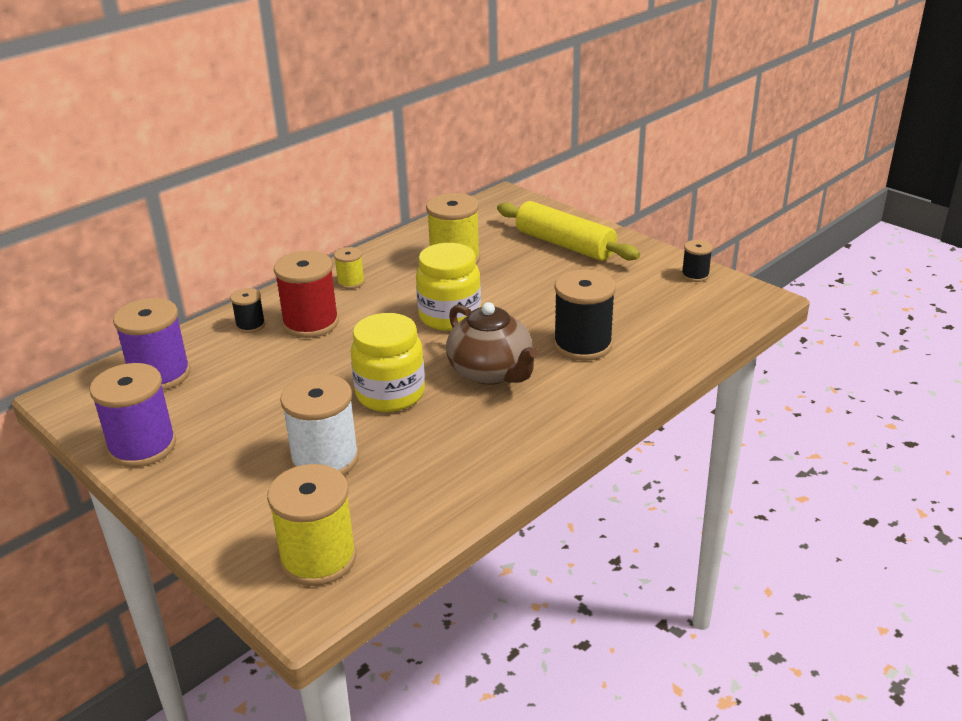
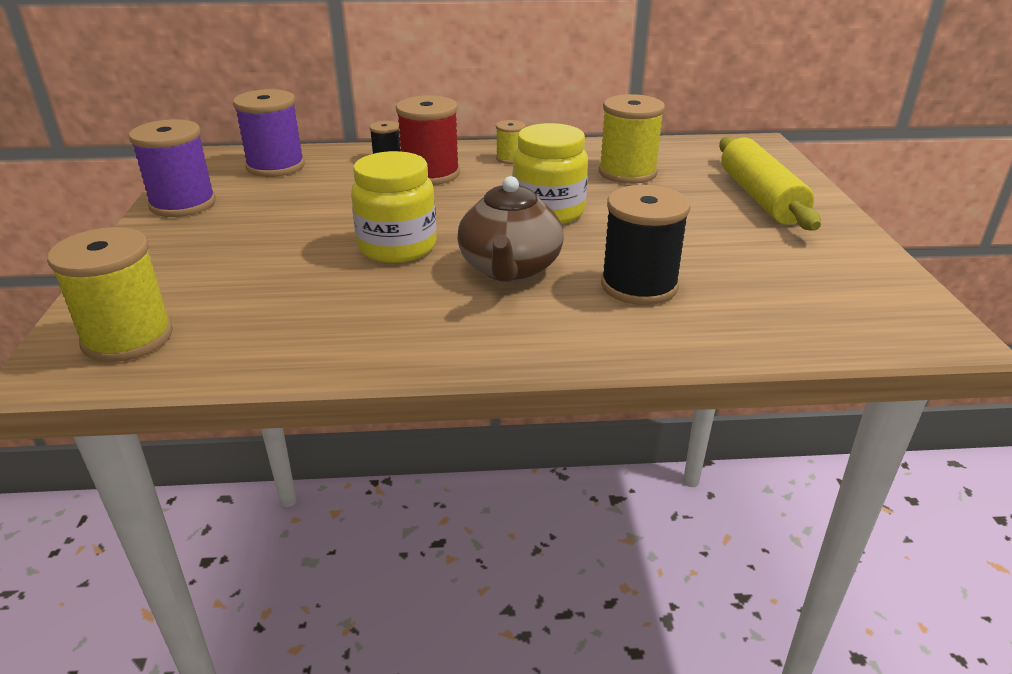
camera: 40 degrees right, 0 degrees up
white spool [280,374,359,475] -> none
black spool [682,240,713,282] -> none

